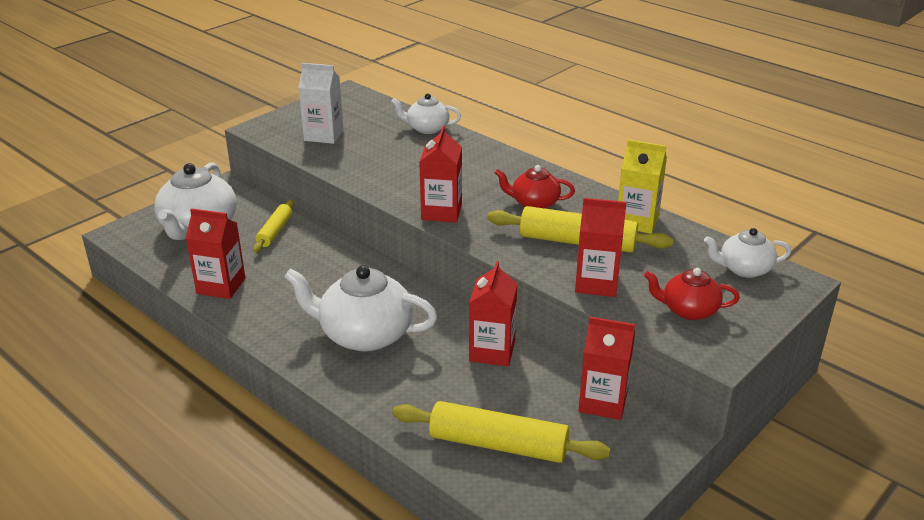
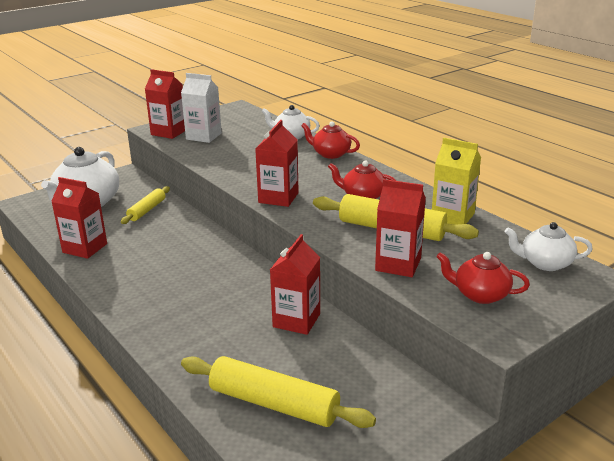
camera: 10 degrees right, 5 degrees down
white teapot [284,265,437,352] -> none
red carton [578,317,635,420] -> red carton moved to [145,69,185,139]
none -> red teapot [301,121,360,159]

